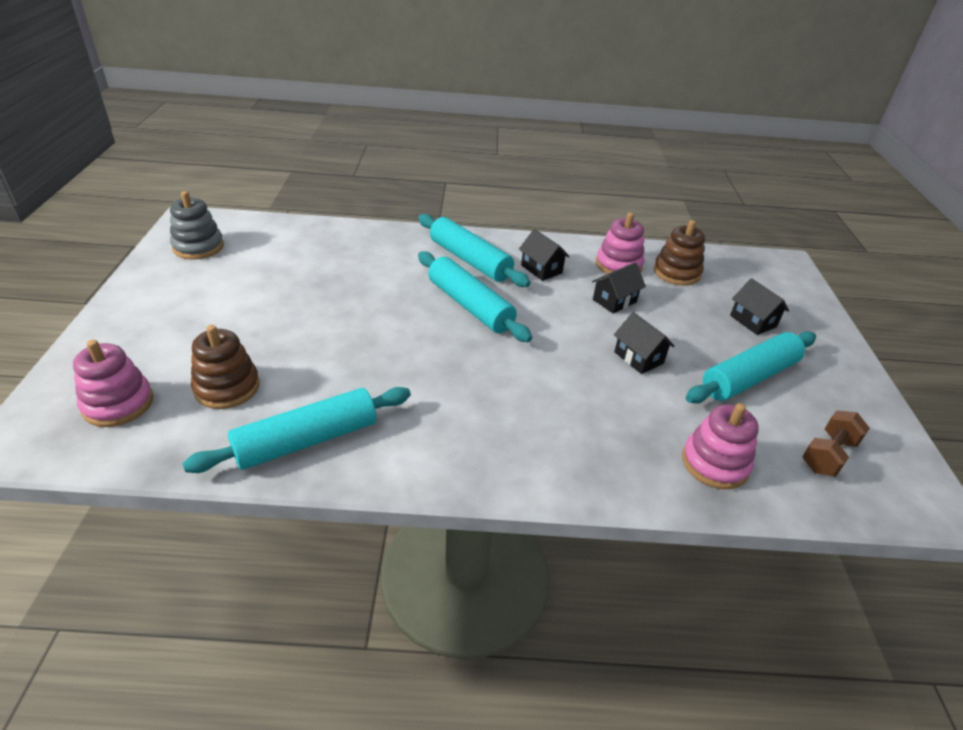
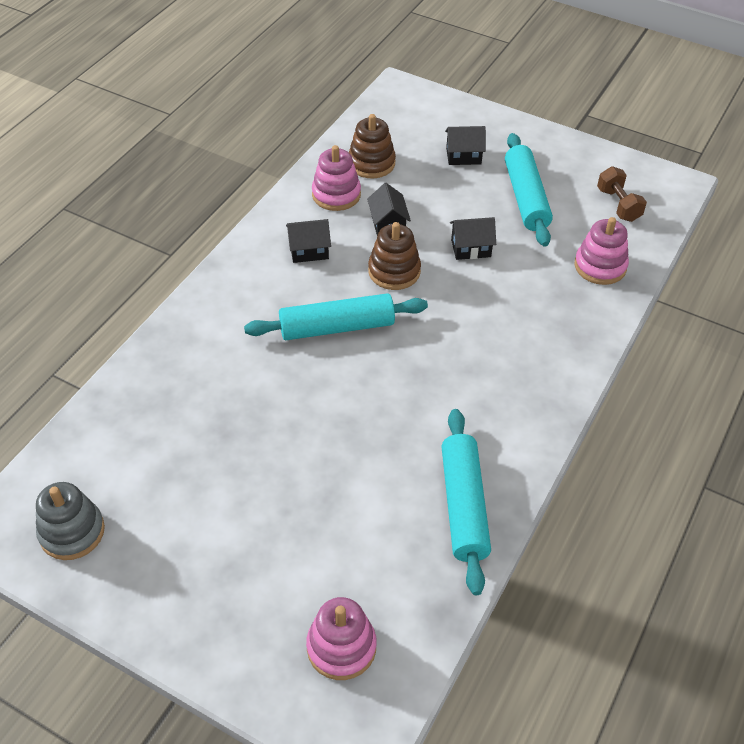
camera: 60 degrees left, 10 degrees up
brown stacking toy [191,325,260,409] -> brown stacking toy moved to [368,222,421,290]
turquoise rolling pin [418,214,531,287] -> none

